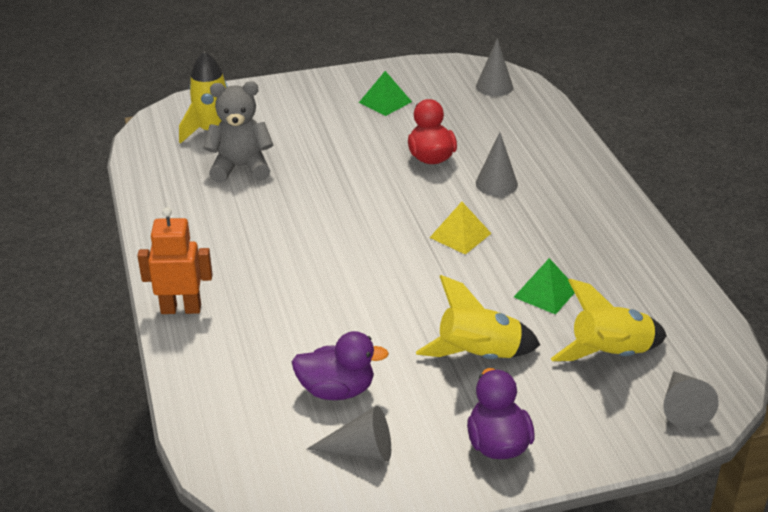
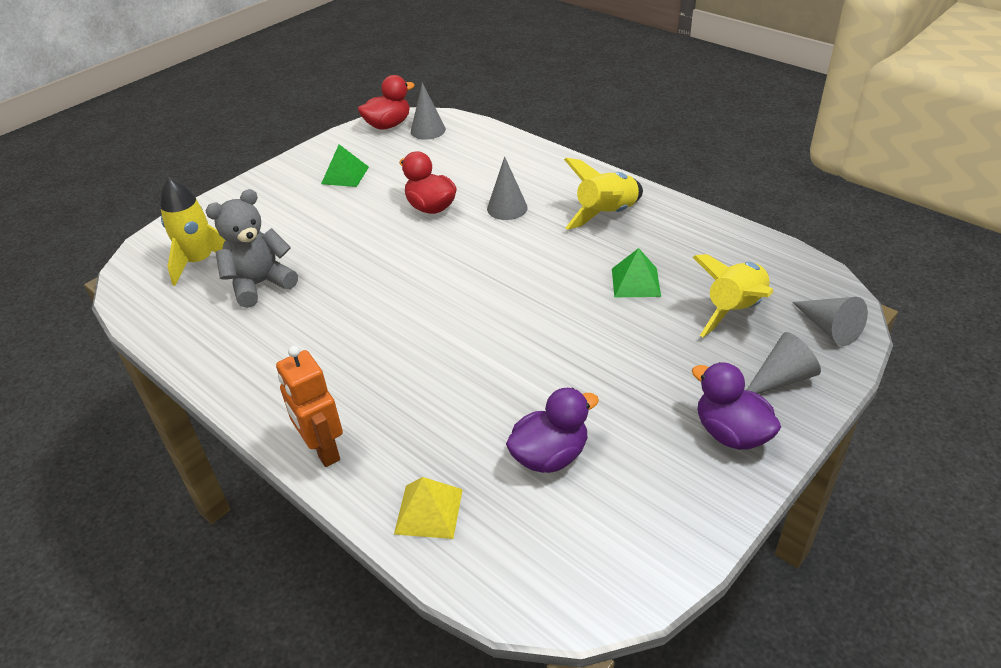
camera: 30 degrees left, 5 degrees up
orange robot [137,207,213,314] -> orange robot turned 90 degrees counterclockwise [276,346,343,467]
grey cone [307,406,391,462] -> grey cone moved to [747,332,821,394]
yellow rocket [416,275,540,359] -> yellow rocket moved to [564,158,643,230]
yellow pyramid [429,202,492,255] -> yellow pyramid moved to [394,477,463,539]
none -> red duck [358,75,415,129]

